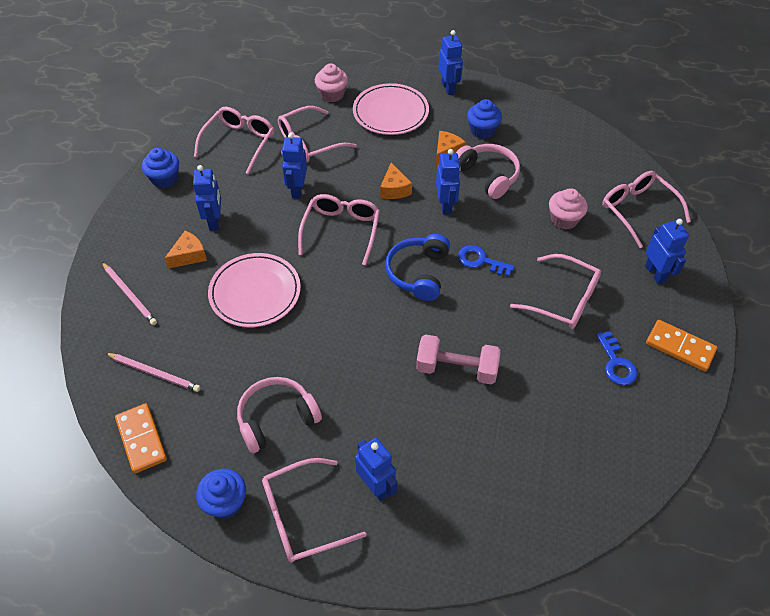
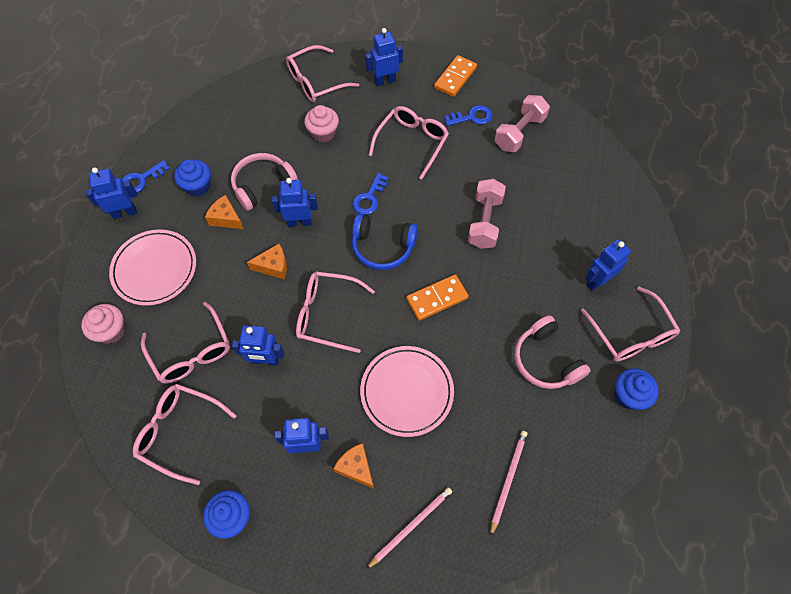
camera: 90 degrees left, 10 degrees up
orange domino [115,403,167,474] -> orange domino moved to [406,275,469,321]
none -> blue key [122,160,170,193]
none -> pink dumbbell [494,95,550,152]

